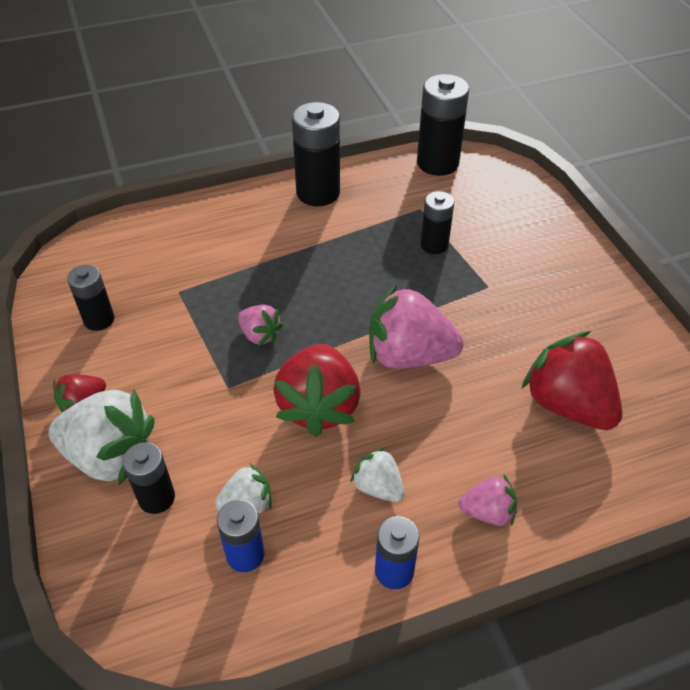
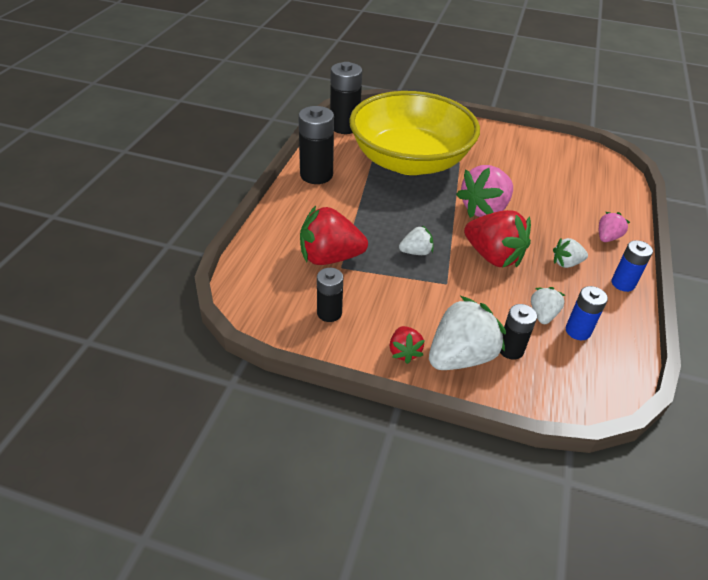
camera: 55 degrees left, 5 degrees down
pink strawberry [238,305,283,346] -> white strawberry [399,225,433,255]
black battery [421,191,454,254] -> yellow bowl [349,91,480,175]
red strawberry [522,331,622,430] -> red strawberry moved to [300,206,368,265]

